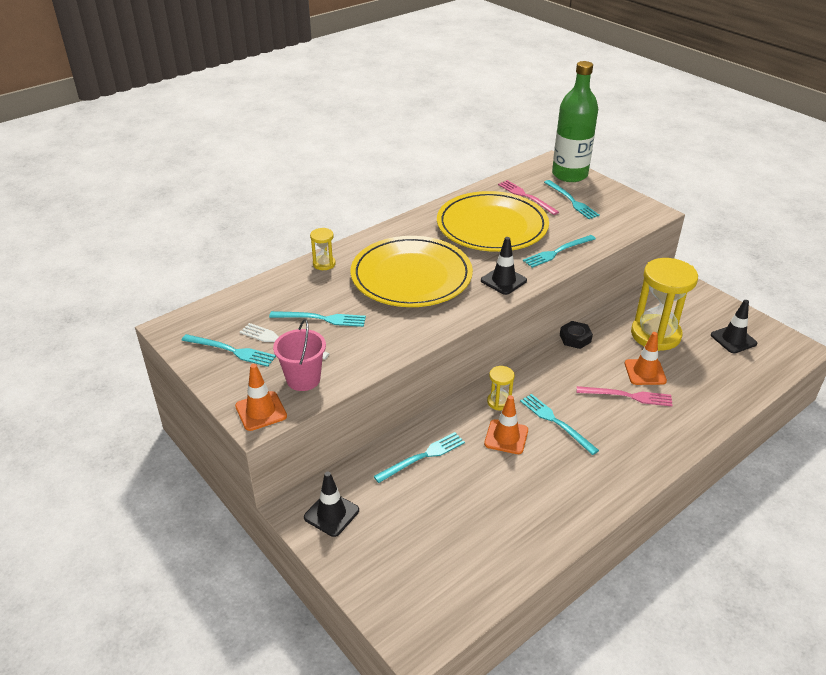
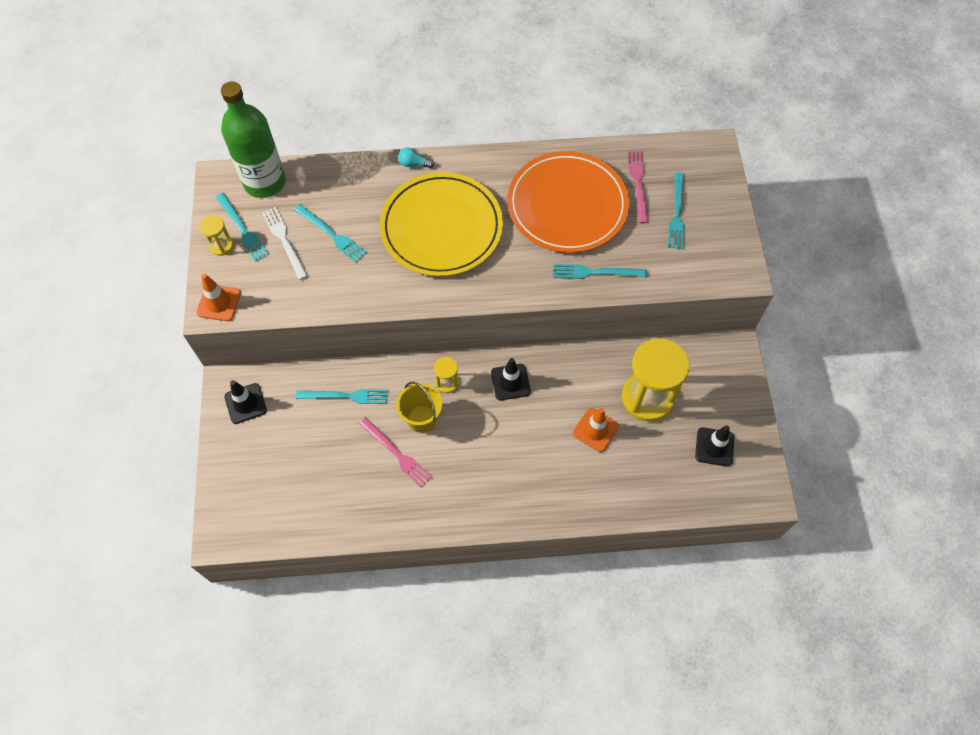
camera: 35 degrees right, 25 degrees up
pink bucket [273,319,326,391] -> none
yellow hourglass [310,228,336,270] -> yellow hourglass moved to [199,215,233,256]
yellow plate [437,191,549,252] -> orange plate [507,151,629,253]
black traffic cone [481,237,527,295] -> black traffic cone moved to [491,358,531,401]
orange traffic cone [484,395,528,454] -> yellow bucket [396,382,442,433]
turquoise fork [520,394,599,455] -> none
green bottle [552,61,598,182] -> green bottle moved to [221,81,285,198]
black nut [560,321,593,349] -> none
pink fork [577,386,673,406] -> pink fork moved to [359,417,432,487]
none -> turquoise light bulb [398,147,434,168]

